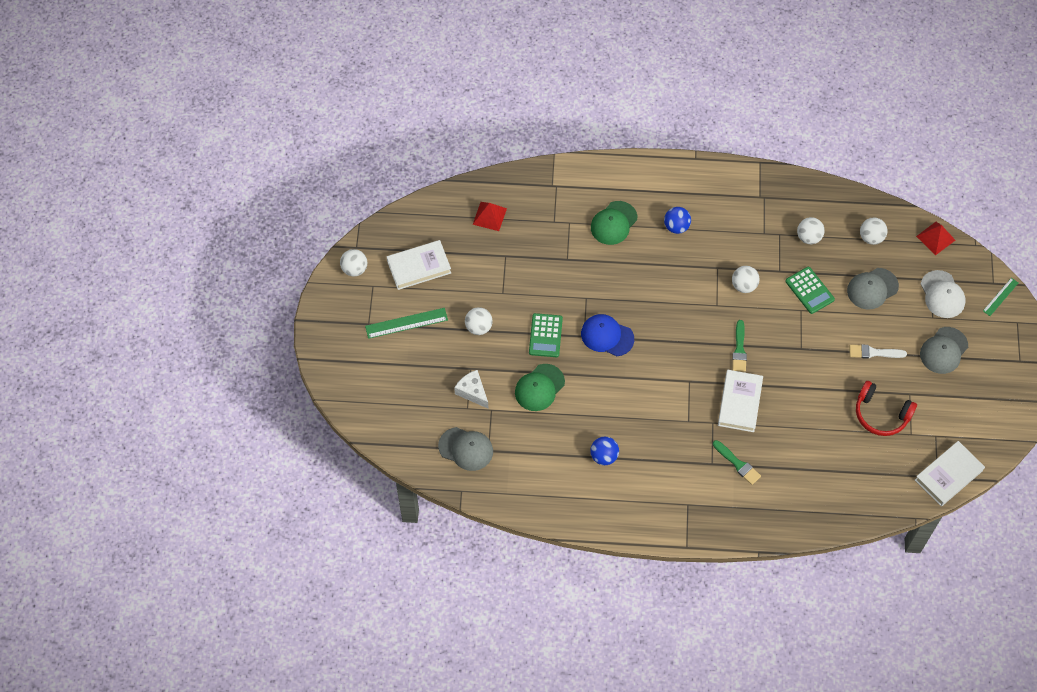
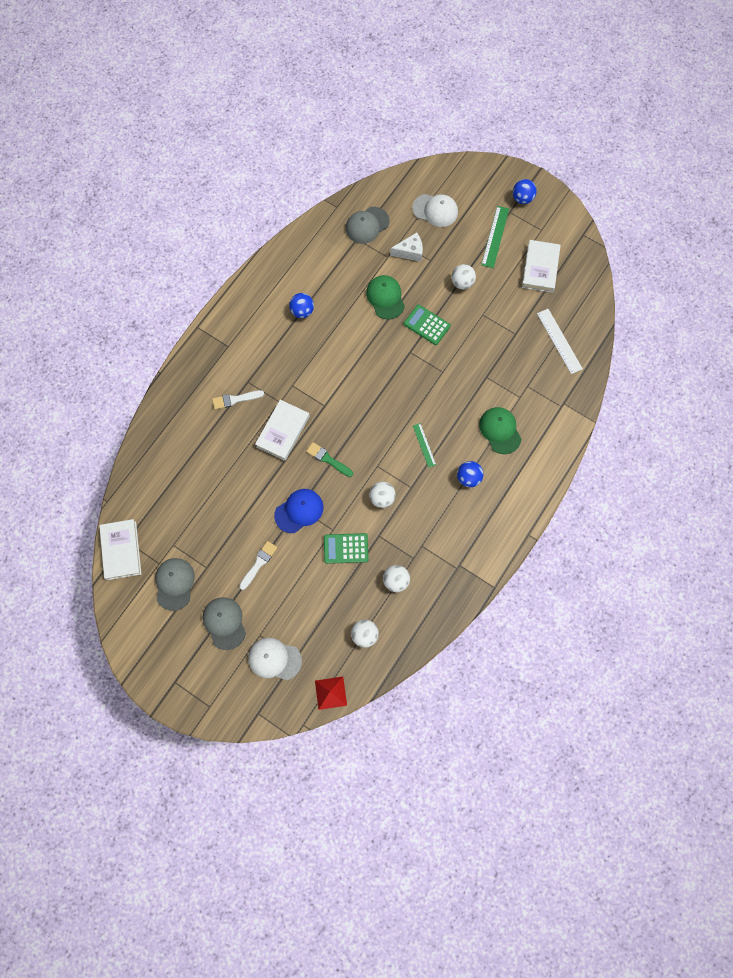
camera: 120 degrees right, 10 degrees up
white ball [340,249,367,276] -> none
red pyramid [473,202,507,231] -> white ruler [537,309,583,374]
blue cap [581,314,634,356] -> blue cap moved to [274,489,323,533]
green brush [713,440,761,485] -> white brush [212,390,264,410]
white book [718,370,763,432] -> white book turned 75 degrees clockwise [255,400,310,461]
grey cap [847,268,899,310] -> grey cap moved to [155,558,195,611]
red headphones [856,381,917,436] -> none
green ruler [983,278,1018,316] -> green ruler moved to [413,423,436,468]
none -> white cap [412,194,458,227]
none -> blue ball [513,179,537,204]

